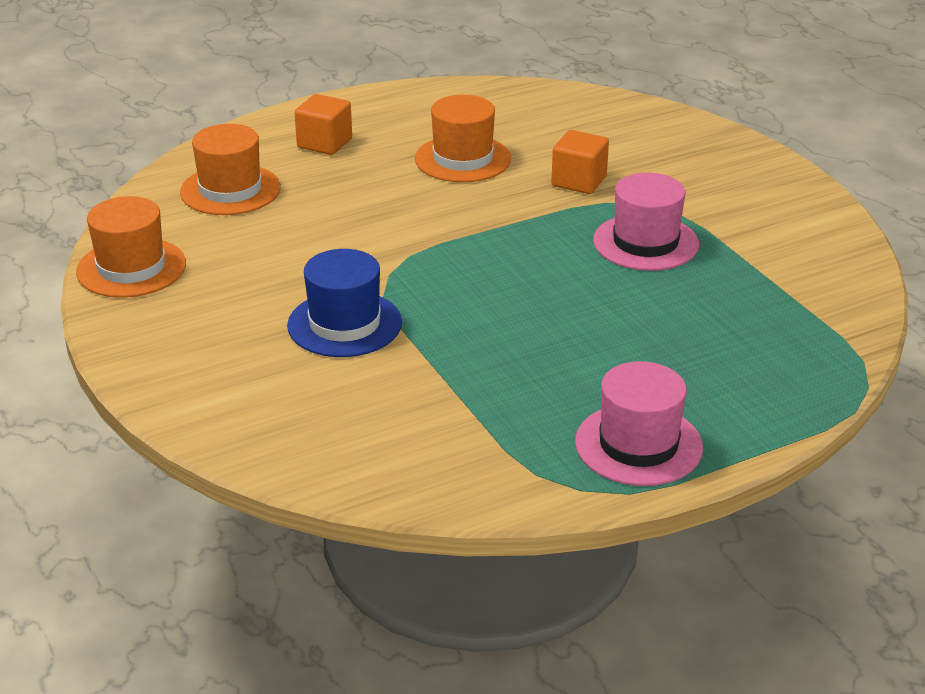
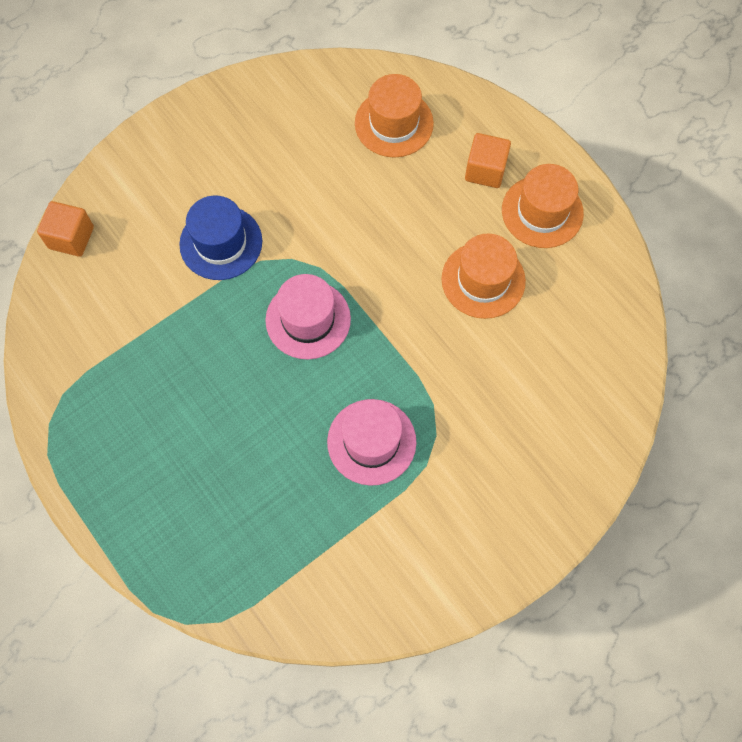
camera: 80 degrees right, 35 degrees up
orange hat [76,196,186,298] -> orange hat moved to [502,164,584,248]
orange cube [551,130,609,194] -> orange cube moved to [37,201,94,257]
pink hat [575,361,703,486] -> pink hat moved to [265,274,351,359]

